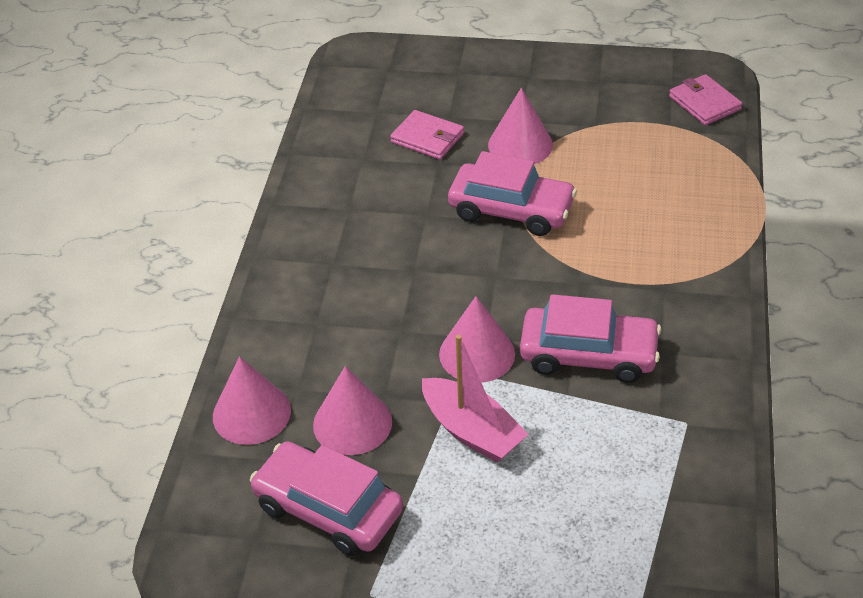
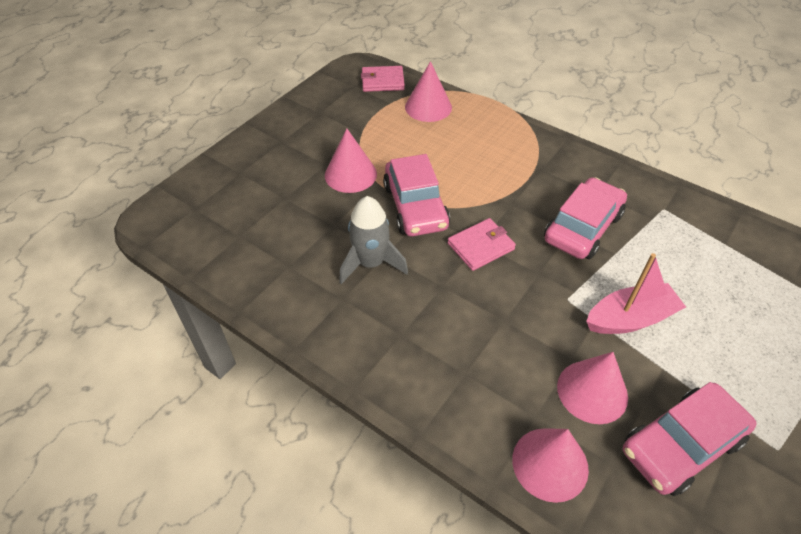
camera: 65 degrees left, 5 degrees up
pink wallet [390,110,464,159] -> pink wallet moved to [448,218,516,271]
pink cone [439,296,515,383] -> pink cone moved to [405,61,452,122]
pink car [448,151,577,236] -> pink car turned 120 degrees clockwise [383,154,450,236]
none -> grey rocket [339,196,408,284]

